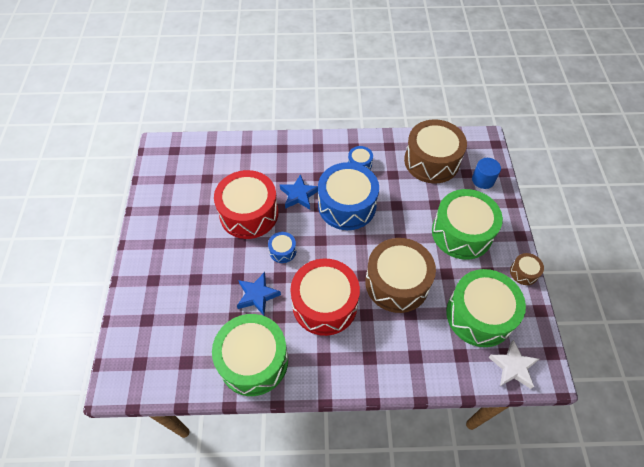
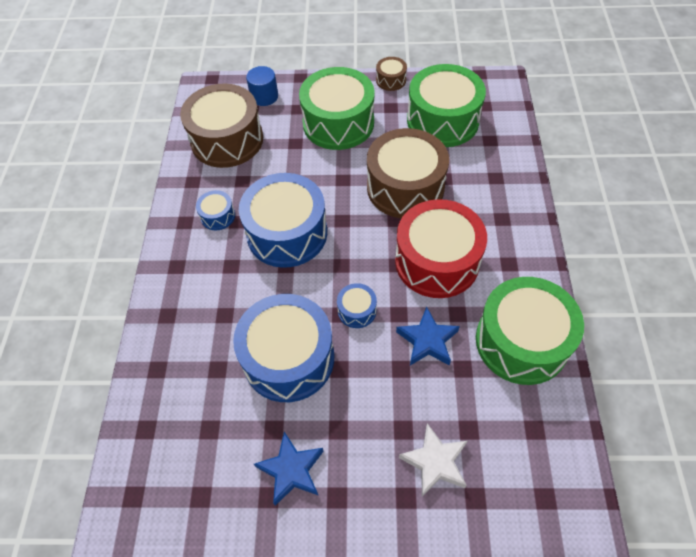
camera: 85 degrees left, 0 degrees up
red drum [214,170,279,239] -> blue drum [233,294,334,402]
blue star [280,174,318,209] -> blue star moved to [254,432,324,506]
white star [488,340,539,389] -> white star moved to [399,423,467,496]

